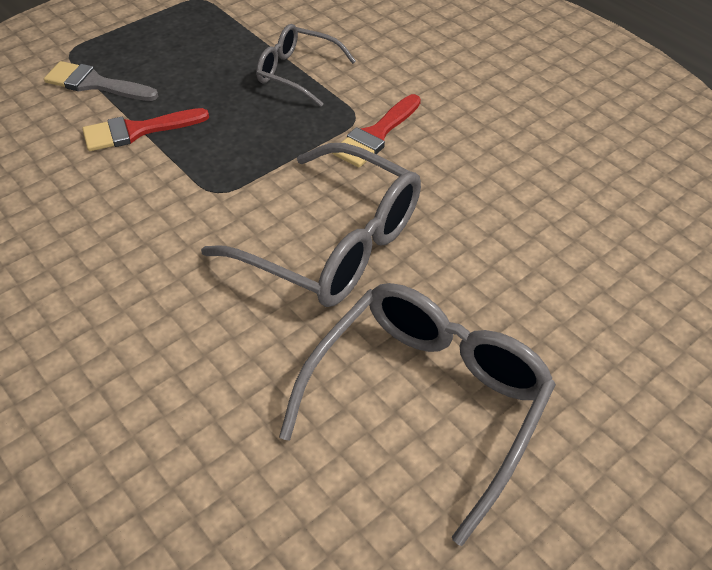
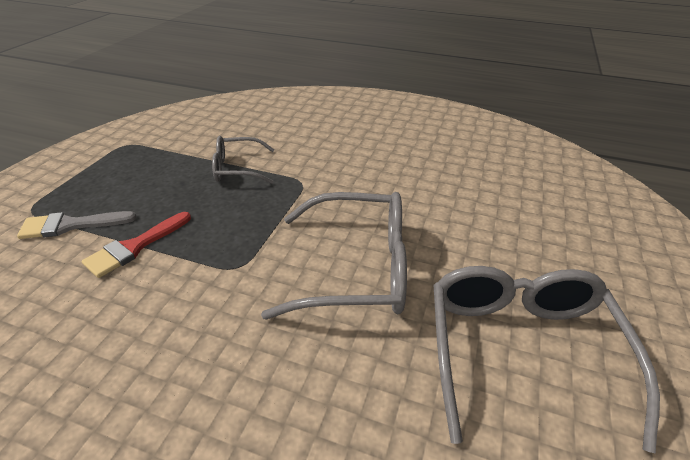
camera: 30 degrees left, 10 degrees down
red brush [332,94,421,168] -> none

